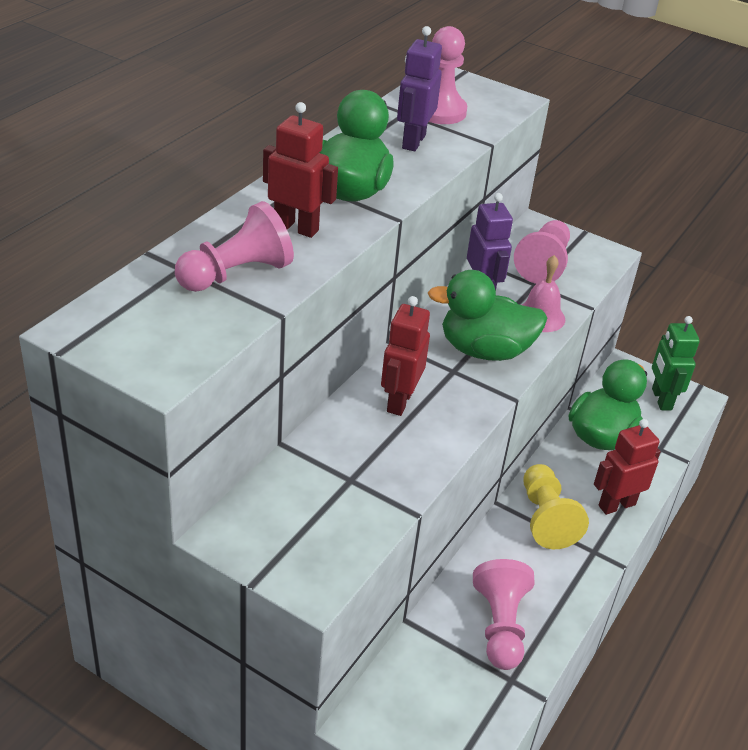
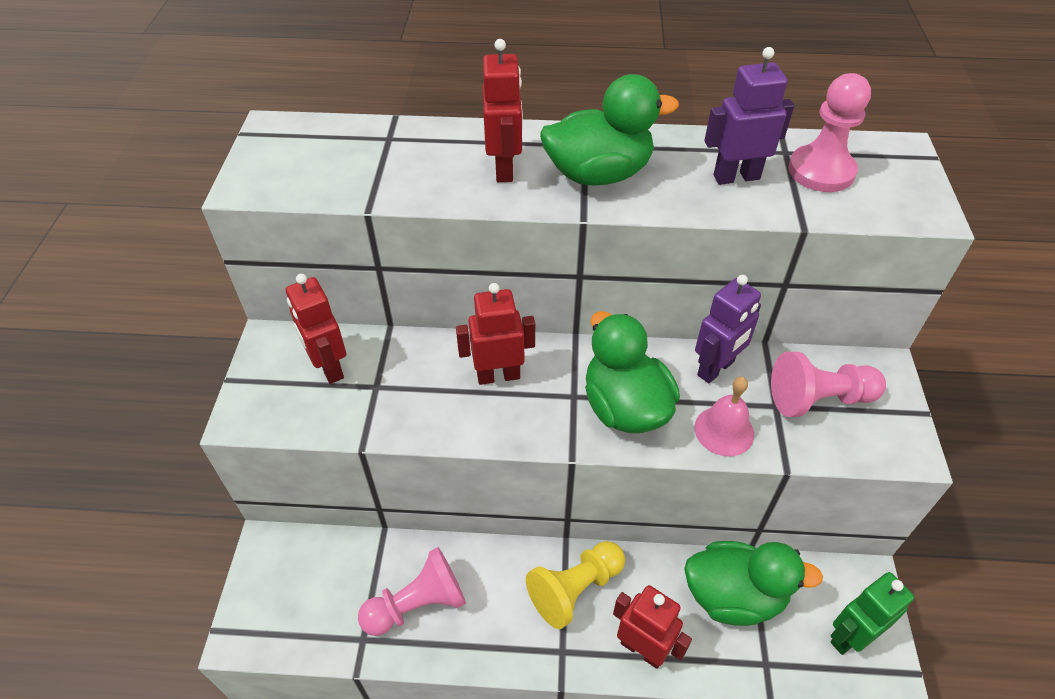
camera: 65 degrees right, 10 degrees up
pink pawn [175,201,294,292] -> none
none -> red robot [286,274,346,384]

